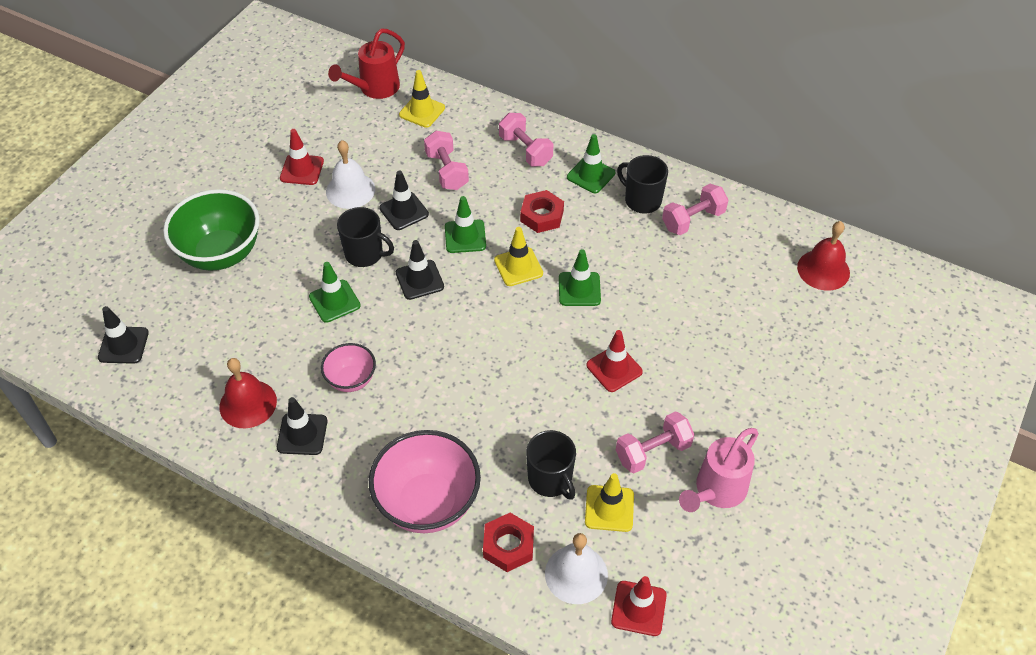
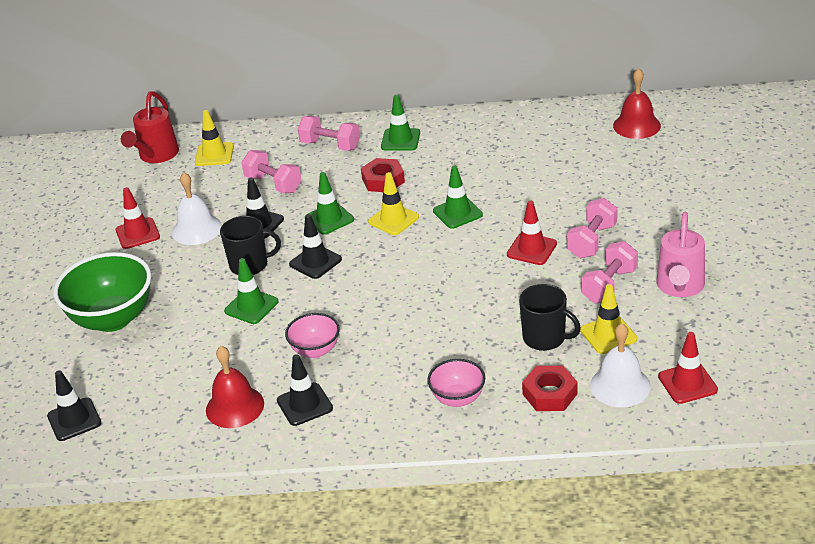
camera: 25 degrees left, 15 degrees down
pink bowl [369,430,481,533] -> pink bowl [427,359,485,407], size x0.54
black mug [617,155,668,214] -> none
pink dumbbell [662,184,729,235] -> pink dumbbell moved to [567,198,618,258]

